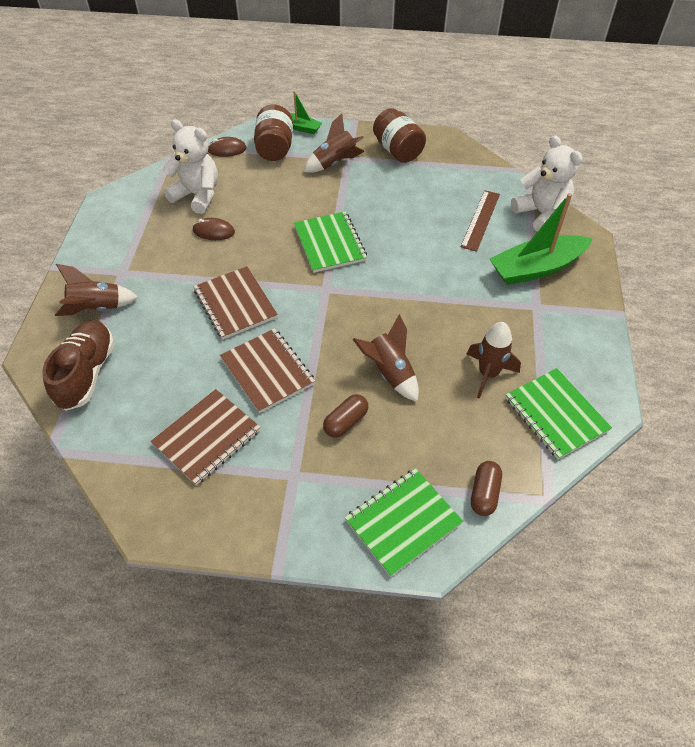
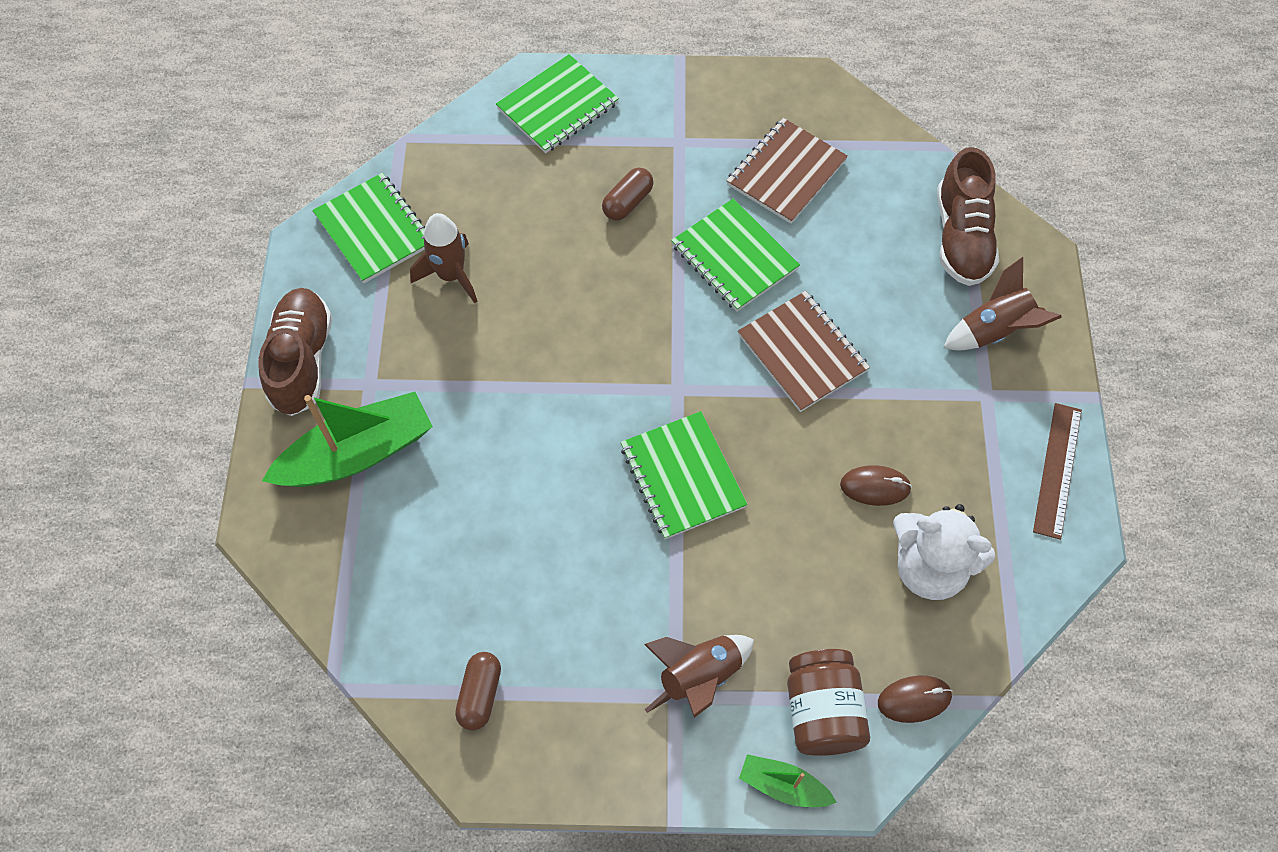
camera: 175 degrees right, 10 degrees up
brown notebook [220,328,315,413] -> green notebook [671,198,800,312]
brown rocket [353,314,419,402] -> none
brown jar [373,108,426,163] -> none
brown ruler [461,190,500,252] -> brown ruler moved to [1033,403,1082,540]
brown capsule [471,461,502,516] -> brown capsule moved to [455,652,501,731]
white teddy bear [511,135,583,232] -> none
none -> brown shoe [259,288,332,416]

